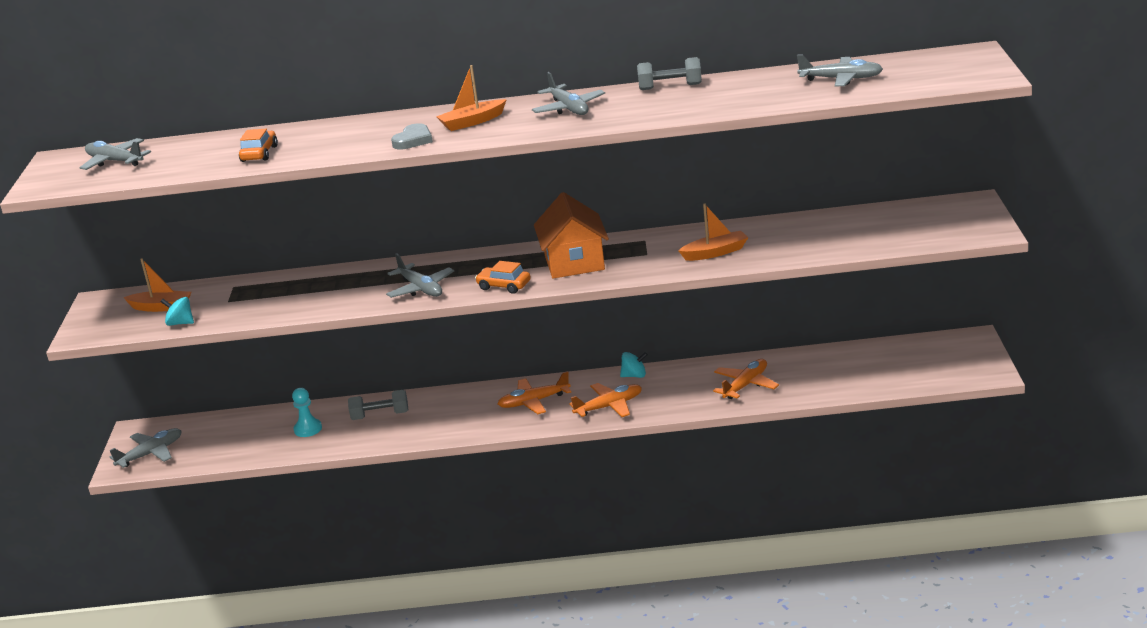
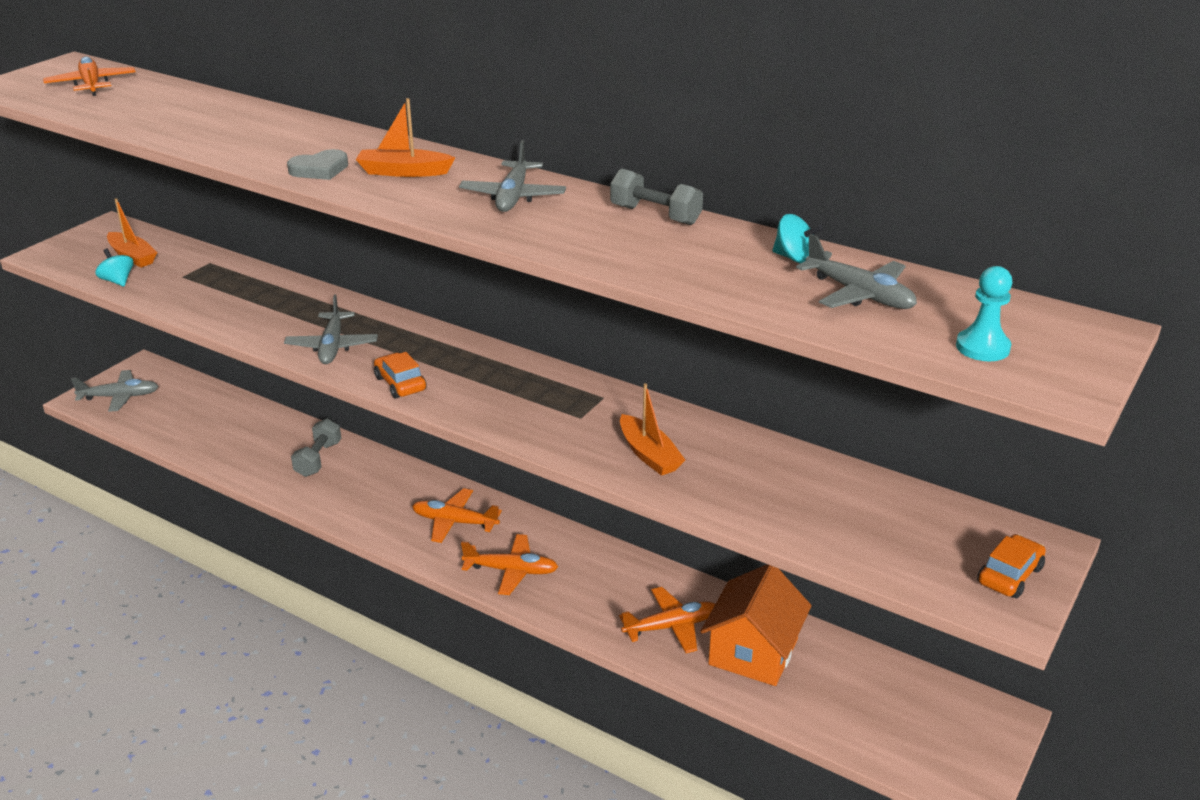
camera: 30 degrees right, 5 degrees up
grey plane [80,138,151,170] -> orange plane [43,56,135,96]
orange car [239,129,278,162] -> orange car moved to [977,534,1046,598]
turquoise pawn [292,388,322,437] -> turquoise pawn moved to [956,266,1012,361]
grey dumbbell [348,390,409,420] -> grey dumbbell turned 75 degrees clockwise [291,419,341,477]
orange house [534,192,609,279] -> orange house moved to [700,564,812,686]
turquoise spinning top [620,352,648,378] -> turquoise spinning top moved to [772,214,823,264]
orange boat [679,203,748,261] -> orange boat turned 45 degrees clockwise [620,383,685,476]

